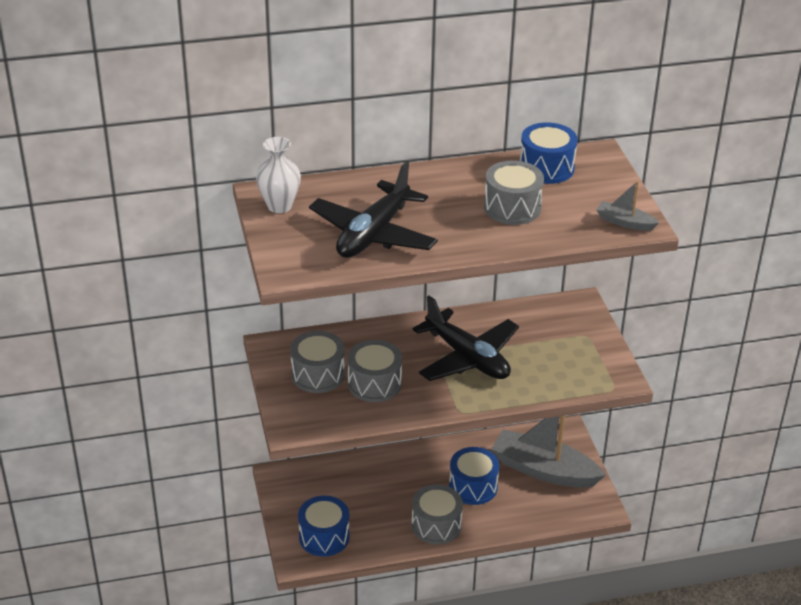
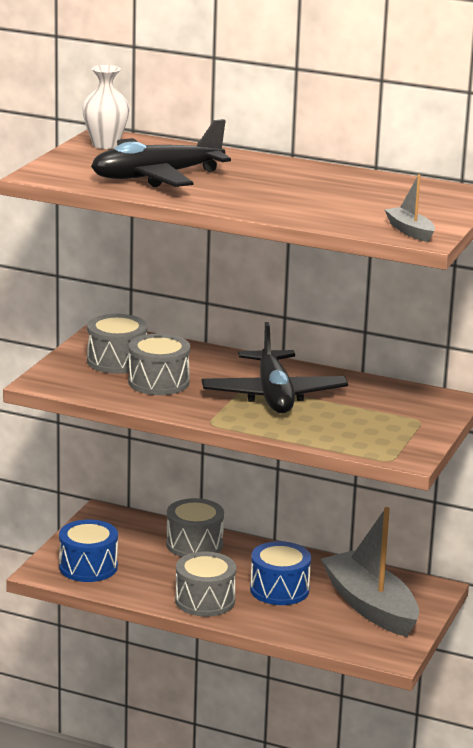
camera: 35 degrees right, 15 degrees down
grey drum [484,160,544,225] -> grey drum moved to [166,498,224,557]
blue drum [520,122,578,184] -> none

